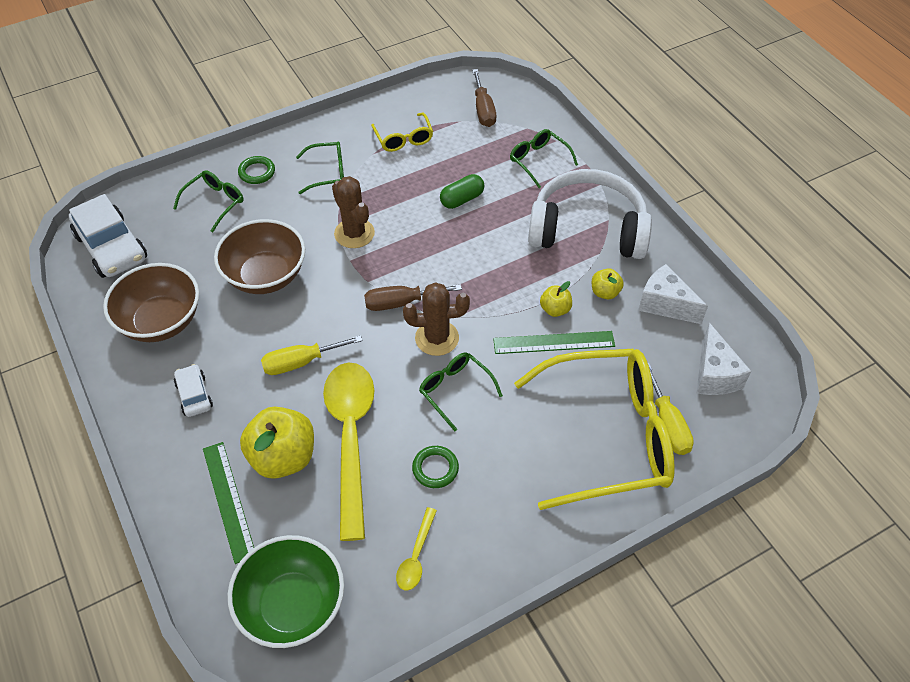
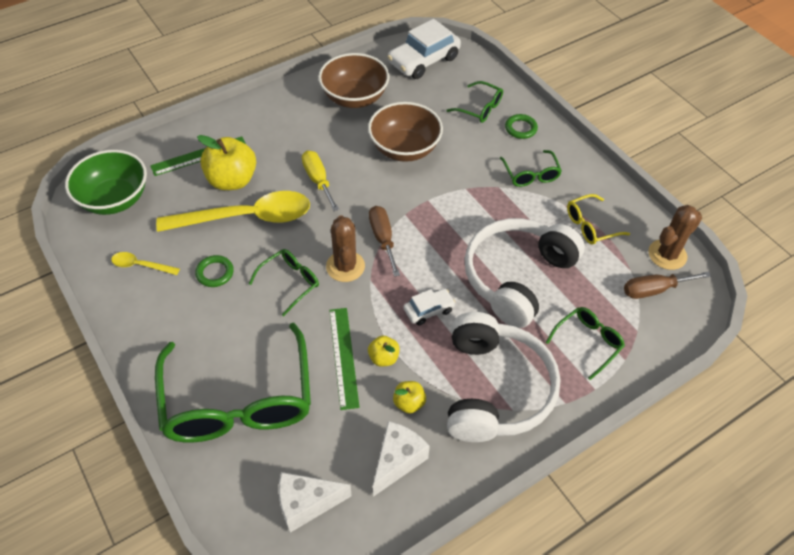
camera: 85 degrees right, 0 degrees up
white car [174,364,213,417] -> white car moved to [403,288,456,325]
brown cactus [332,176,375,248] -> brown cactus moved to [649,205,702,270]
green capsule [440,174,484,209] -> white headphones [465,218,585,328]
yellow glasses [514,349,675,510] -> green glasses [155,323,311,442]
yellow screwdriver [648,363,694,455] -> none

